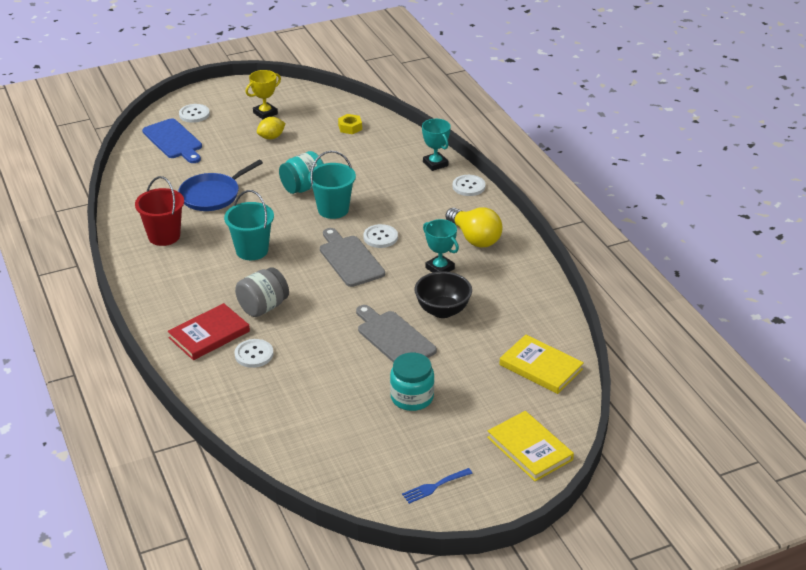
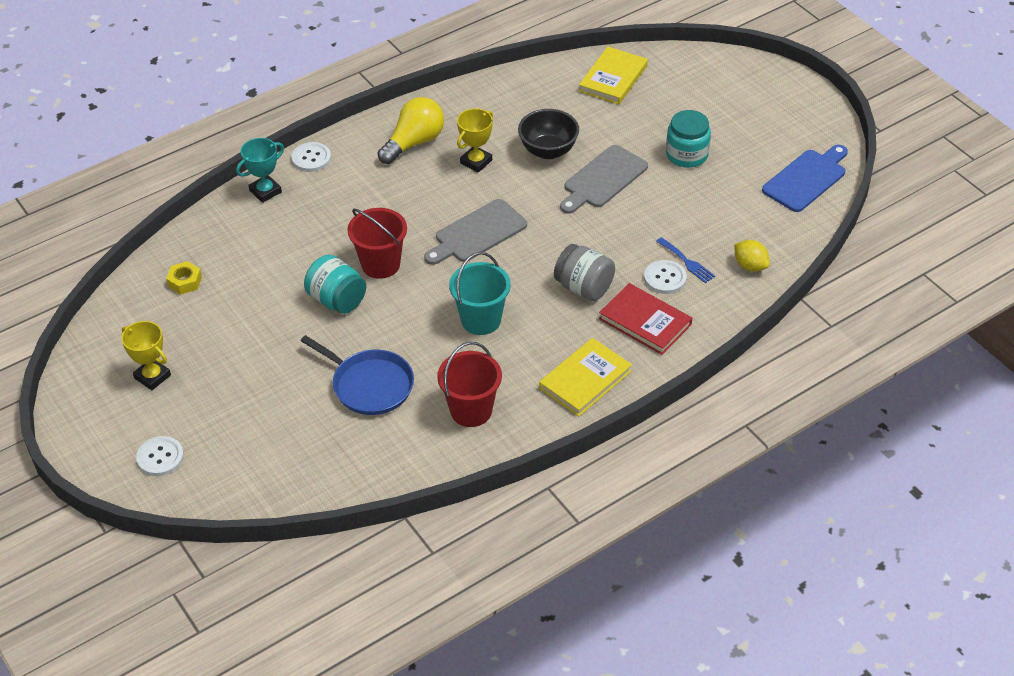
camera: 100 degrees left, 10 degrees up
blue cutting board [142,118,202,163] -> blue cutting board moved to [762,145,848,212]
yellow lemon [257,117,285,139] -> yellow lemon moved to [734,240,770,272]
turquoise bucket [308,151,356,219] -> red bucket [348,208,407,279]
white button [363,224,398,248] -> none
blue fork [402,468,473,504] -> blue fork moved to [656,237,715,283]
turquoise trophy [423,219,459,273] -> yellow trophy [457,108,493,173]
yellow book [487,411,574,481] -> yellow book moved to [539,338,632,417]

